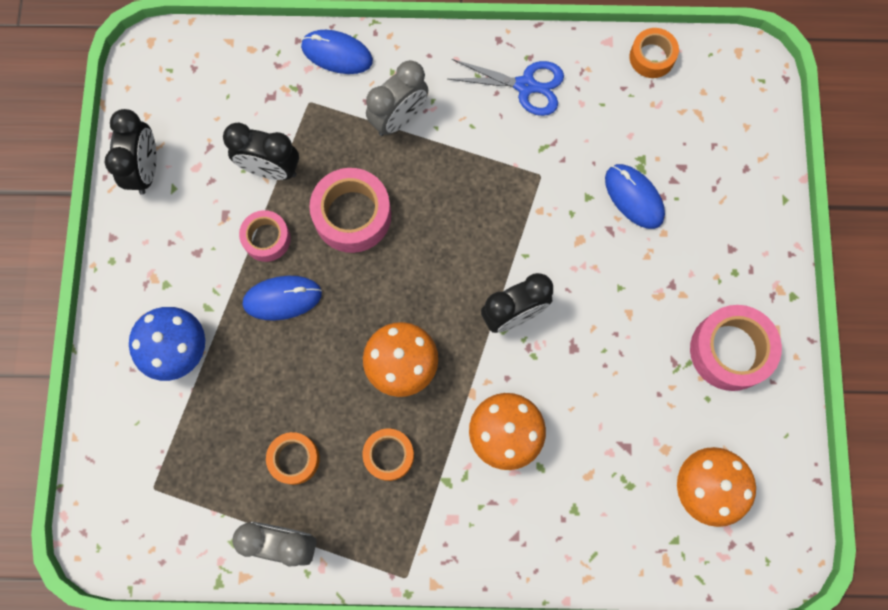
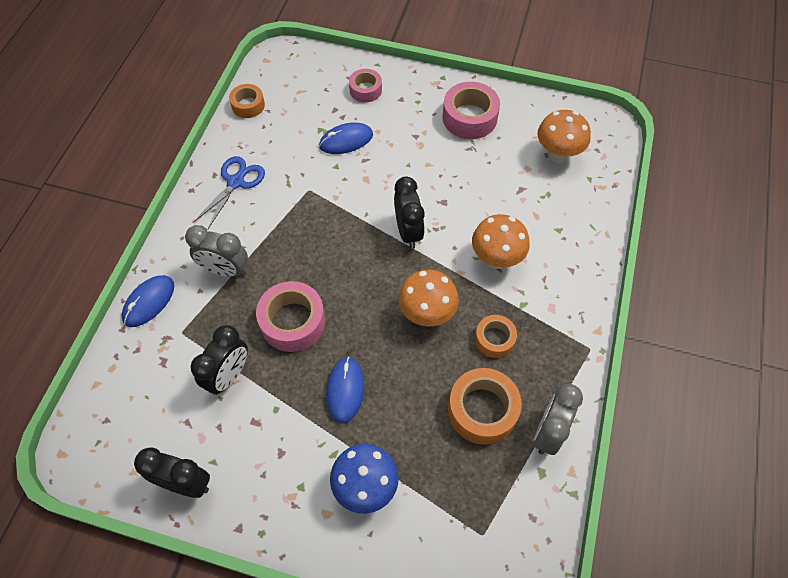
camera: 75 degrees left, 15 degrees down
pink tape [239,210,291,262] -> pink tape moved to [349,69,382,102]
orange tape [266,432,320,485] -> orange tape [448,368,522,445], size x1.65
grey clock [366,60,428,136] -> grey clock turned 135 degrees clockwise [185,225,248,277]

